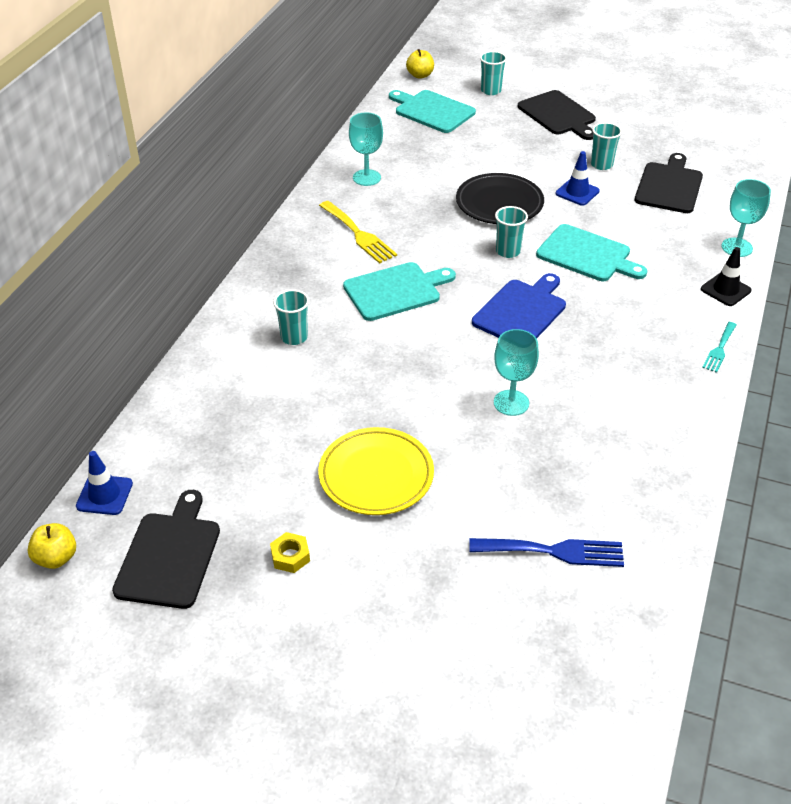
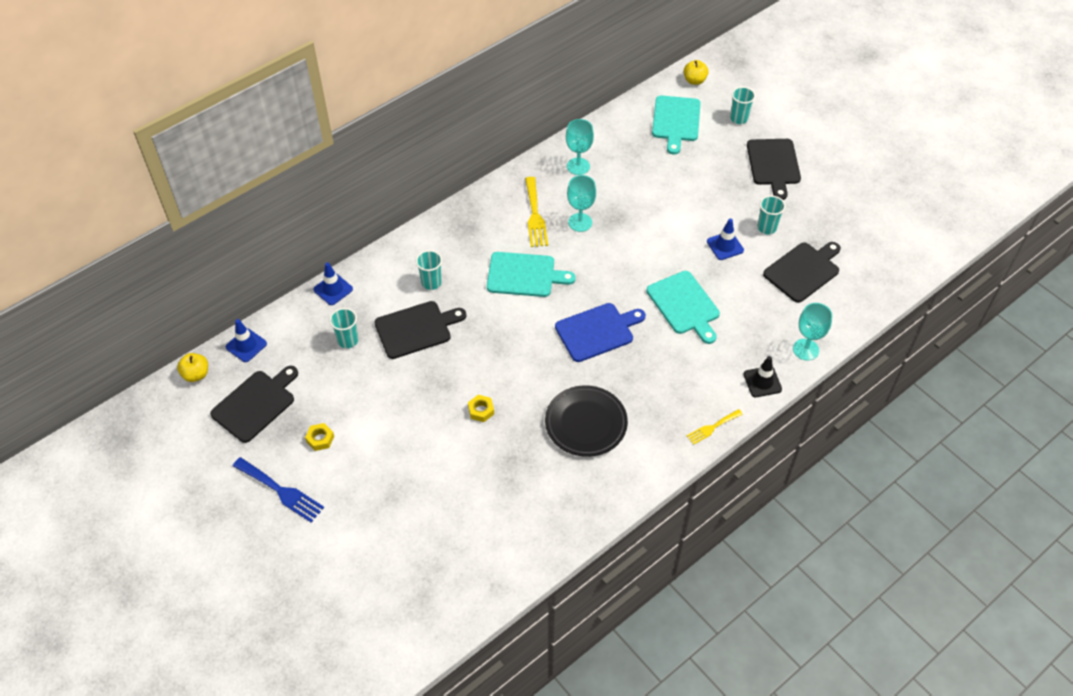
camera: 30 degrees right, 10 degrees up
yellow plate [318,427,434,515] -> none
turquoise cutting board [389,90,476,133] -> turquoise cutting board turned 150 degrees counterclockwise [652,95,701,154]
black plate [456,173,544,224] -> black plate moved to [545,385,628,457]
blue fork [469,538,624,567] -> blue fork moved to [233,457,324,523]
turquoise goblet [494,329,539,416] -> turquoise goblet moved to [567,175,596,232]
turquoise cup [495,206,528,258] -> turquoise cup moved to [329,308,358,348]
turquoise fork [702,322,737,373] -> yellow fork [687,409,743,445]
none -> blue traffic cone [313,262,353,305]
none -> black cutting board [374,301,466,359]
none -> yellow nut [468,395,494,422]

